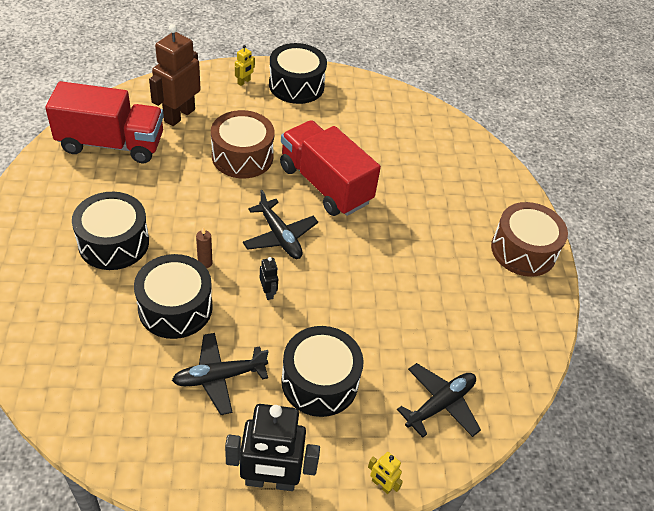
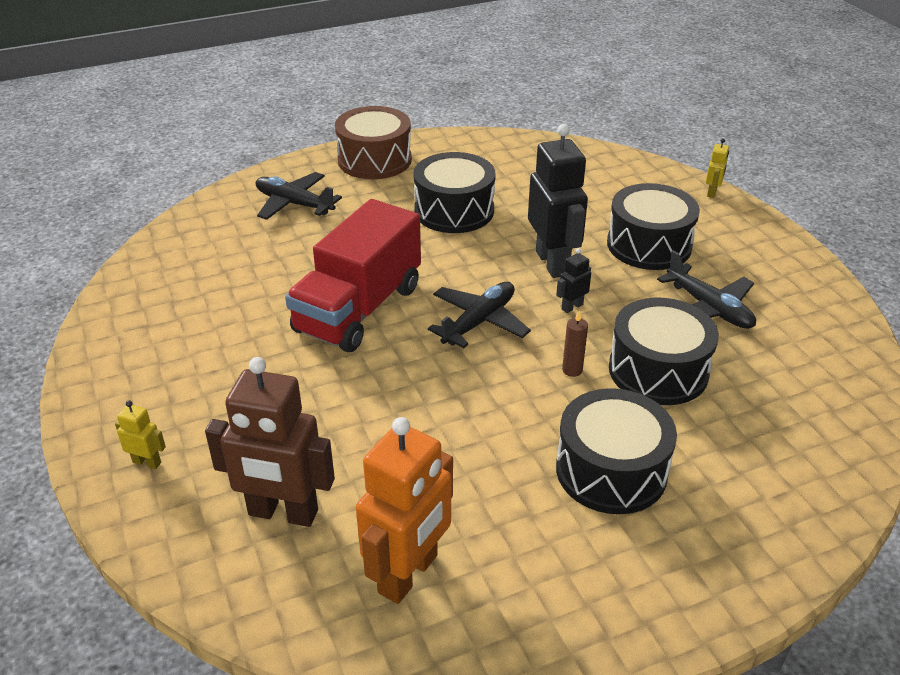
camera: 105 degrees left, 10 degrees down
red truck [45,81,164,163] -> orange robot [356,417,453,604]
brown drum [211,110,275,178] -> none
black robot [225,404,320,491] -> black robot moved to [528,124,588,278]
black drum [269,43,327,104] -> black drum moved to [414,152,496,233]
black plane [397,363,481,438] -> black plane moved to [256,172,342,220]

